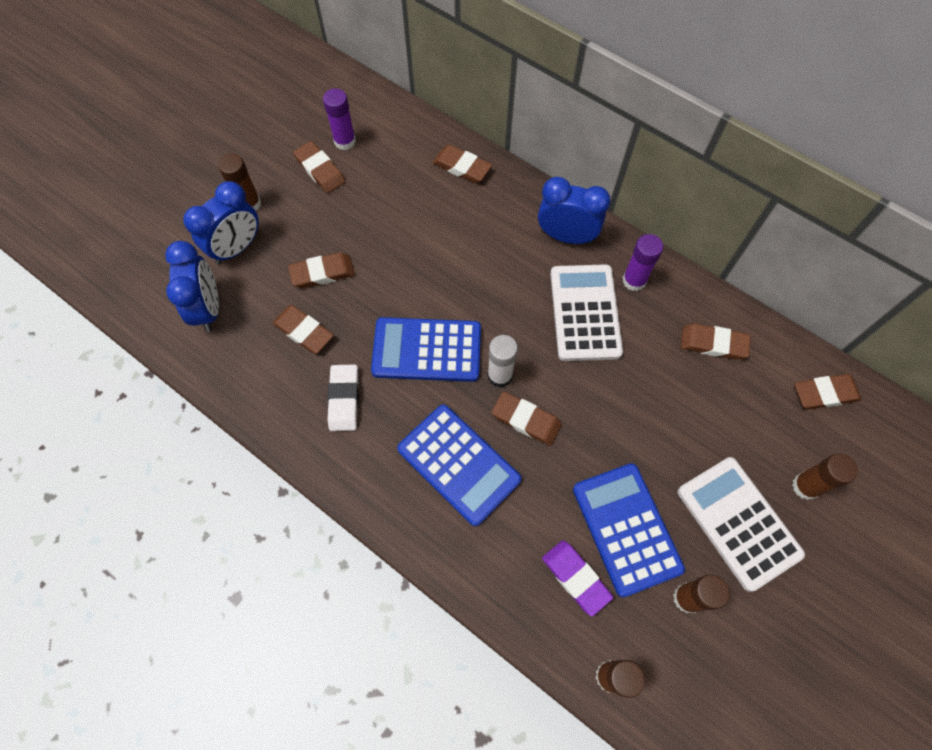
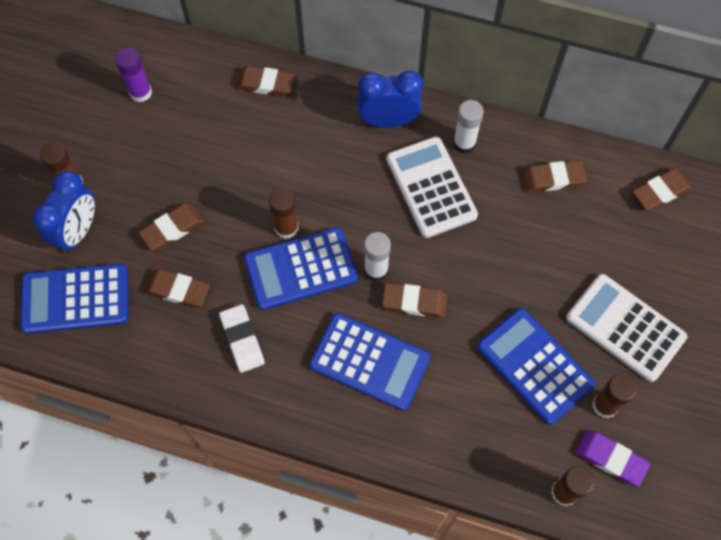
camera: 20 degrees left, 0 degrees up
blue clock [165,241,219,332] -> blue calculator [20,264,129,334]
brown eraser [293,141,345,193] -> none
purple eraser [542,540,613,617] -> purple eraser moved to [575,430,650,486]
purple glue stick [622,234,663,291] -> white glue stick [453,100,484,153]
brown glue stick [792,453,858,500] -> brown glue stick moved to [269,188,299,239]

